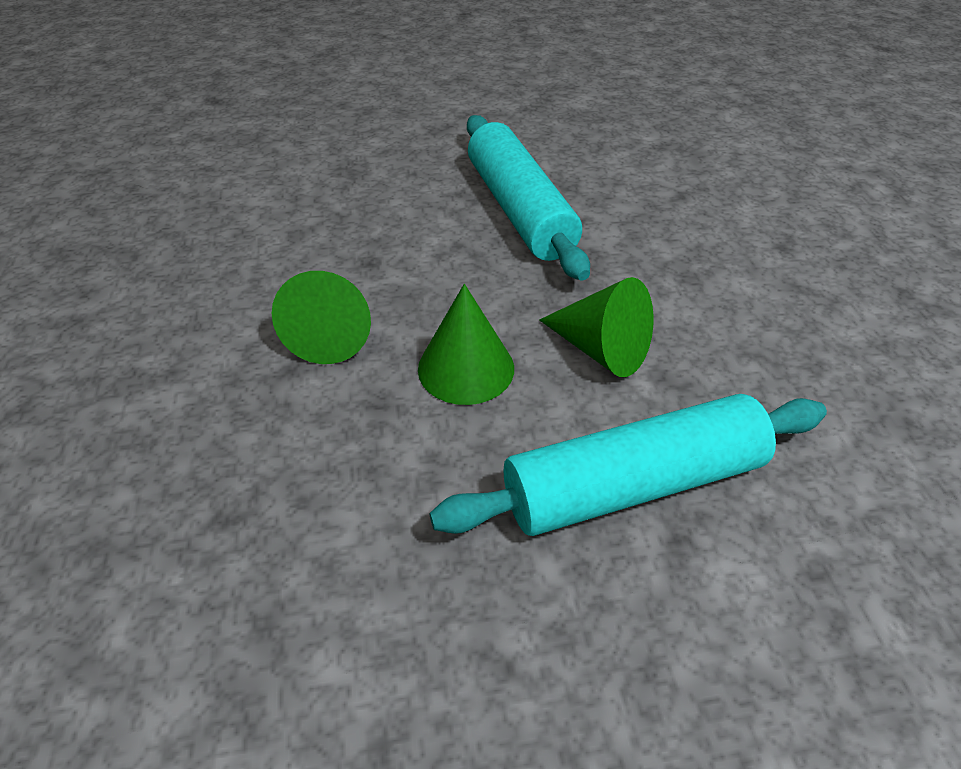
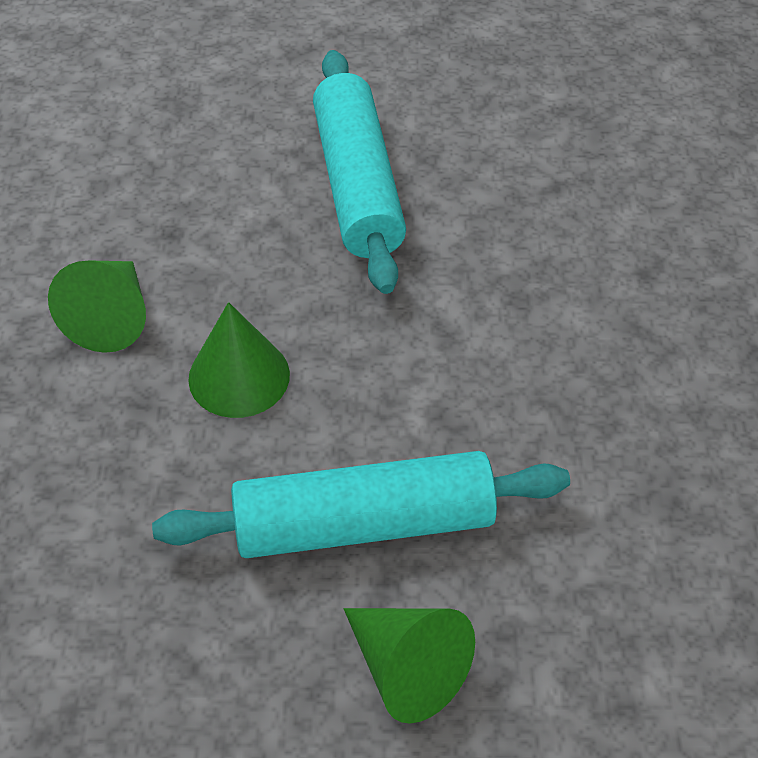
camera: 10 degrees right, 5 degrees up
green cone [539,277,654,377] -> green cone moved to [344,608,475,724]

